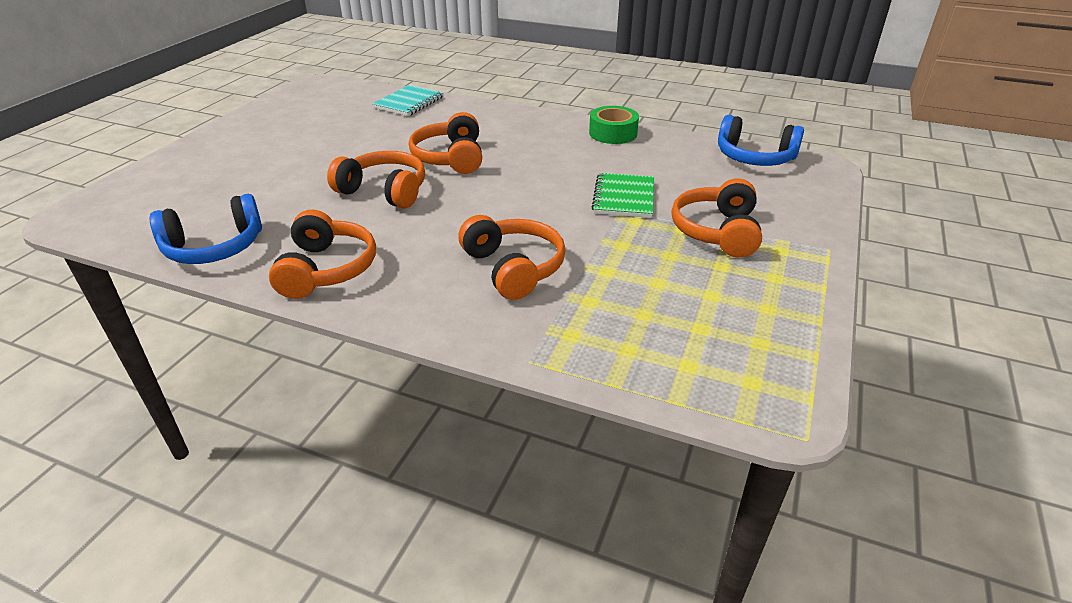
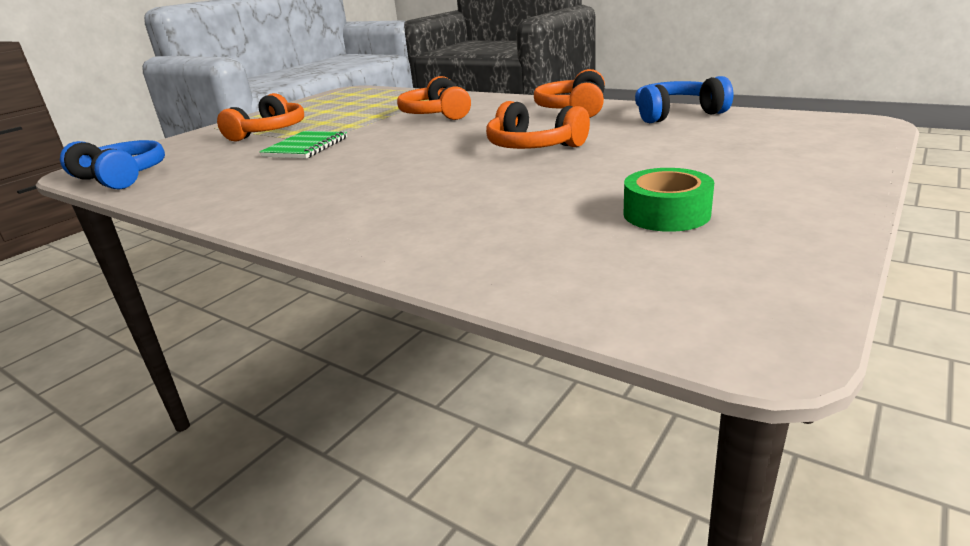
camera: 165 degrees left, 10 degrees down
turquoise notebook [372,85,443,116] -> none
orange headphones [409,112,482,174] -> none
green tape [589,106,639,144] -> green tape moved to [623,168,714,232]

